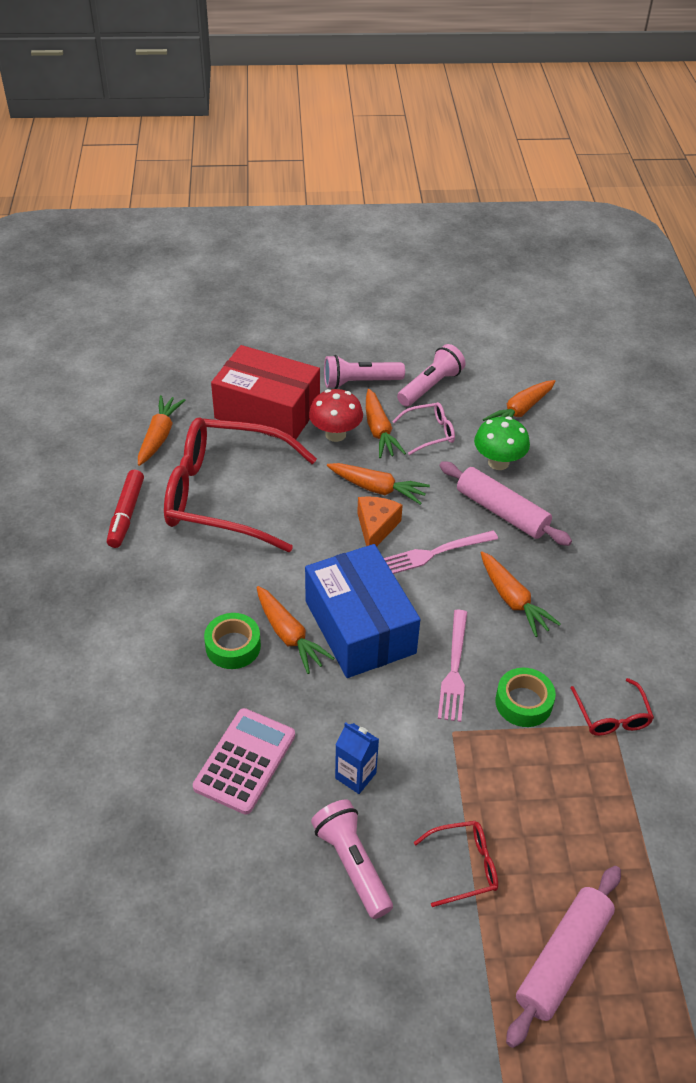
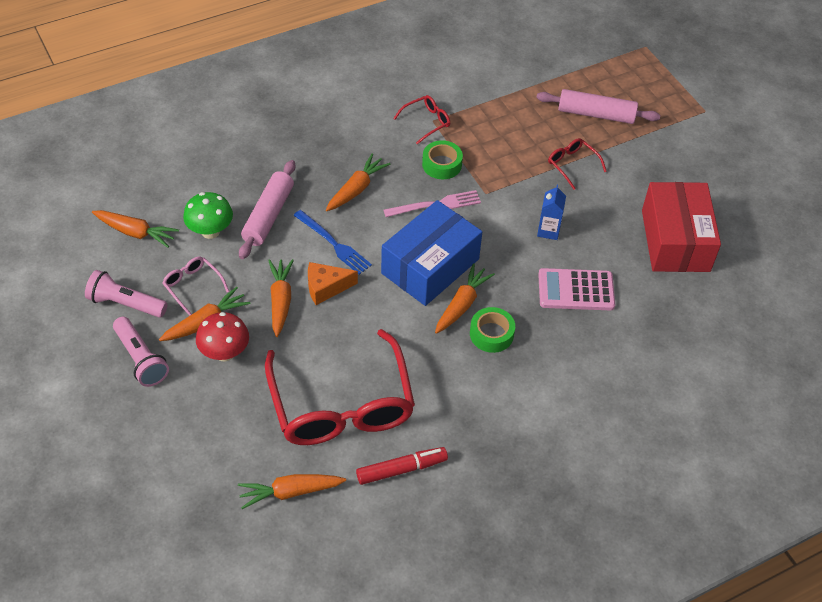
camera: 115 degrees left, 5 degrees up
red box [211,345,320,440] -> red box moved to [642,182,721,272]
pink flashlight [311,799,393,919] -> none
pink fork [384,530,498,574] -> blue fork [293,210,372,275]

